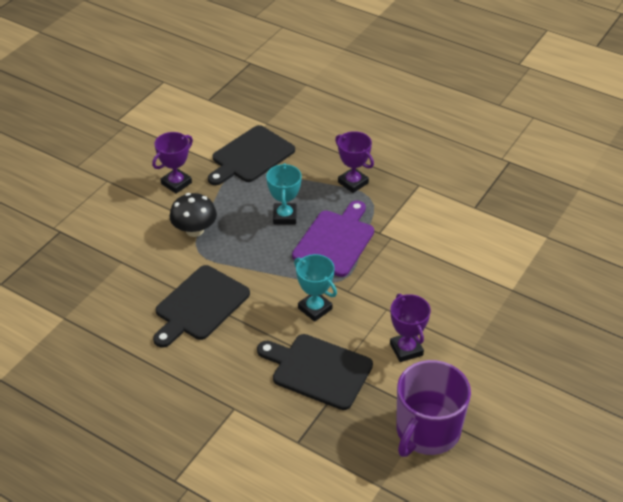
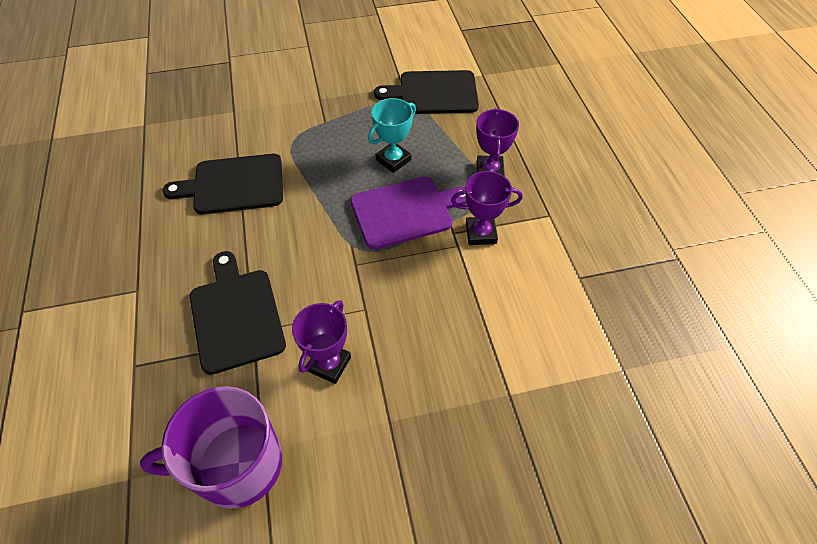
camera: 45 degrees right, 10 degrees up
purple trophy [152,132,193,194] -> purple trophy moved to [451,171,523,245]
black mushroom [170,193,217,237] -> none
turquoise trophy [294,254,337,322] -> none

